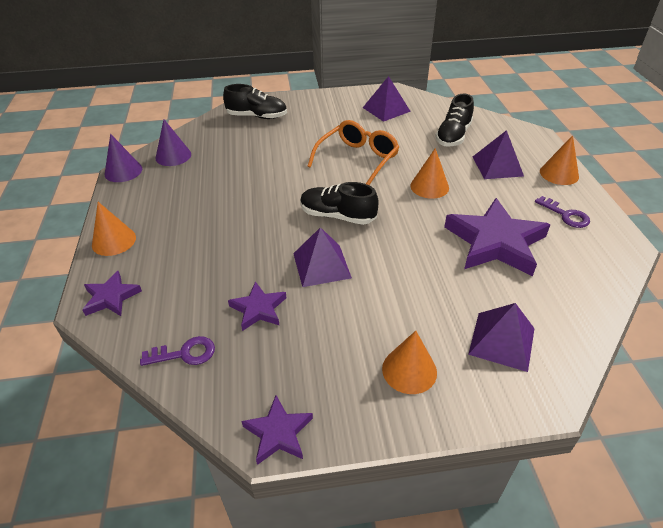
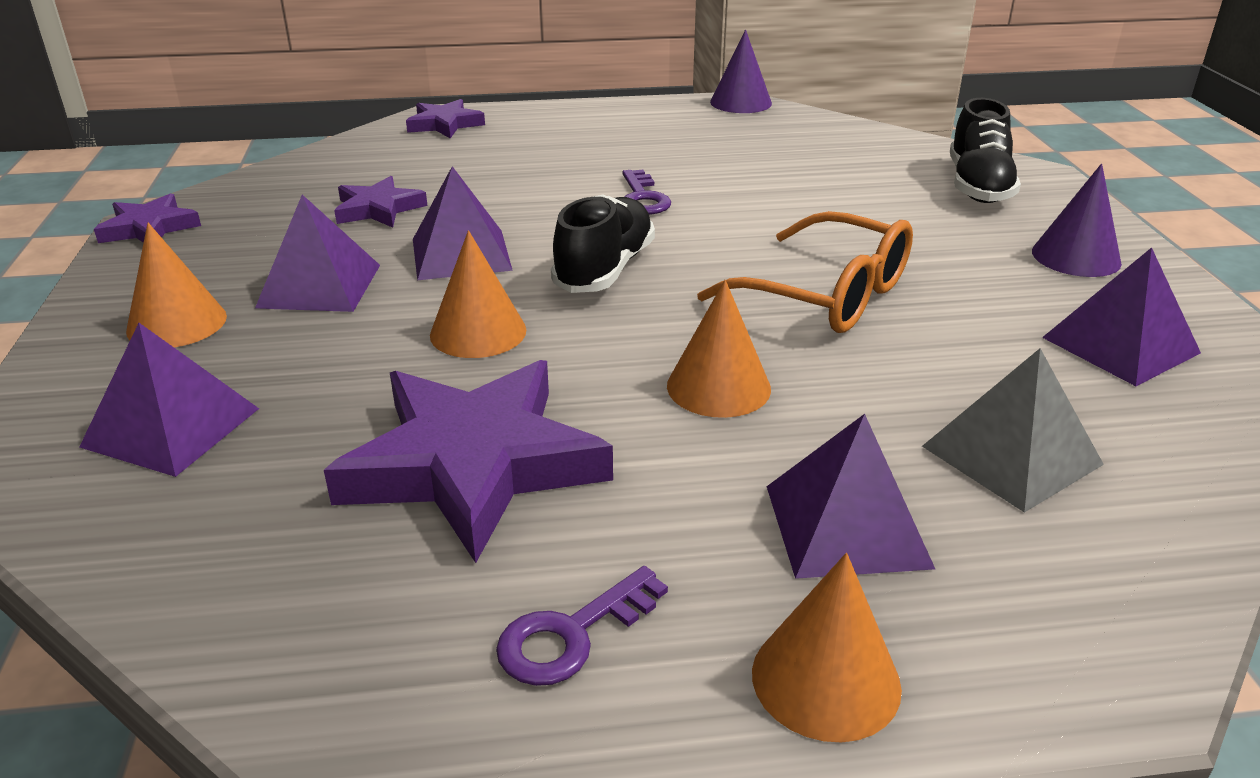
camera: 90 degrees right, 10 degrees down
orange cone [92,202,136,256] -> orange cone moved to [430,230,526,358]
purple key [140,336,215,366] -> purple key moved to [622,170,671,215]
purple cone [155,119,191,166] -> purple cone moved to [1032,163,1122,277]
black shoe [435,93,474,147] -> grey pyramid [922,348,1104,513]
none -> purple pyramid [255,195,380,312]

